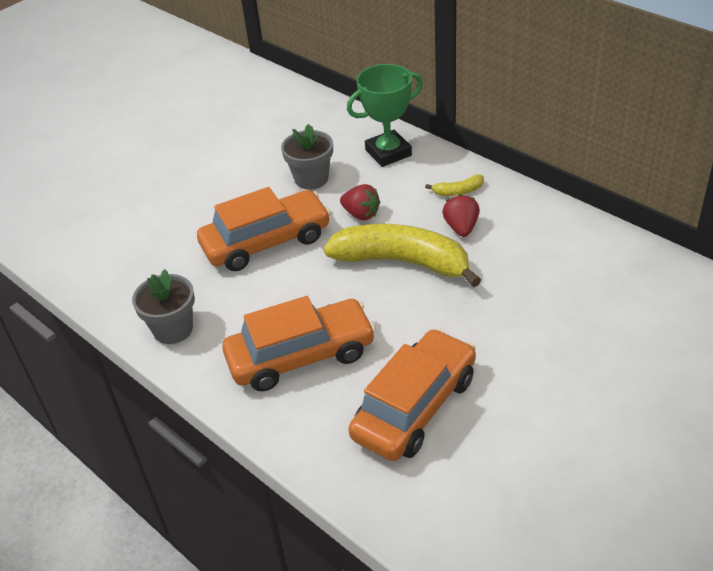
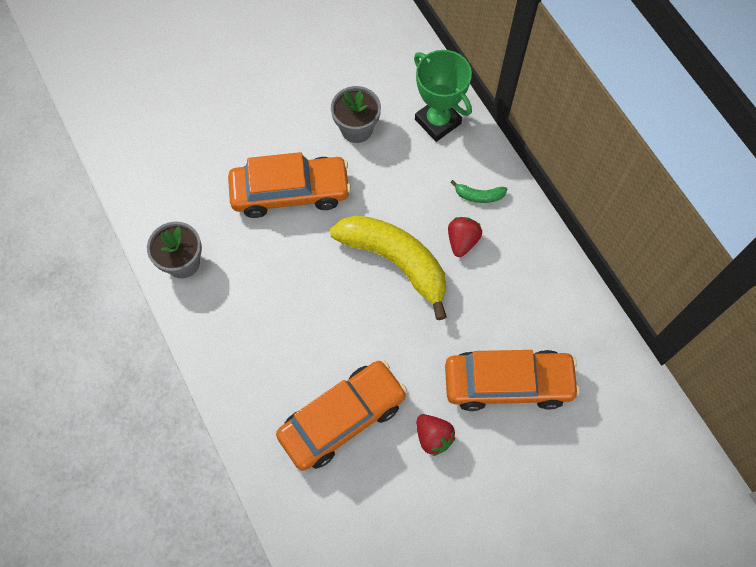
camera: 15 degrees right, 25 degrees up
orange car [222,296,376,392] -> orange car moved to [445,350,580,411]
red strawberry [340,184,380,221] -> red strawberry moved to [416,414,455,456]
green trophy [347,64,423,167] -> green trophy turned 60 degrees clockwise [414,50,472,142]
yellow banana [425,174,484,196] -> green banana [450,180,507,203]

